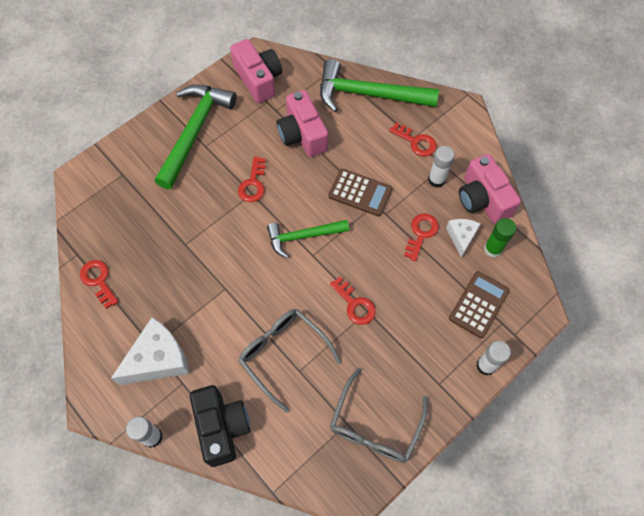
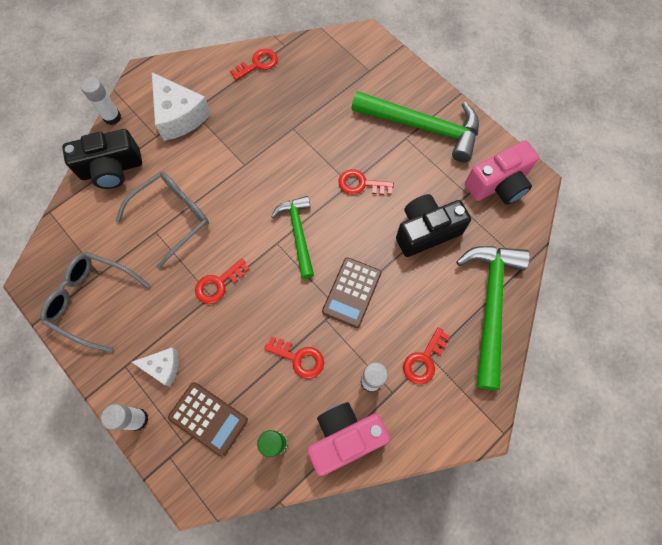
camera: 90 degrees right, 5 degrees up
pink camera [277,90,328,157] -> black camera [396,194,471,257]
white cheese [446,219,480,258] -> white cheese moved to [132,348,179,387]

